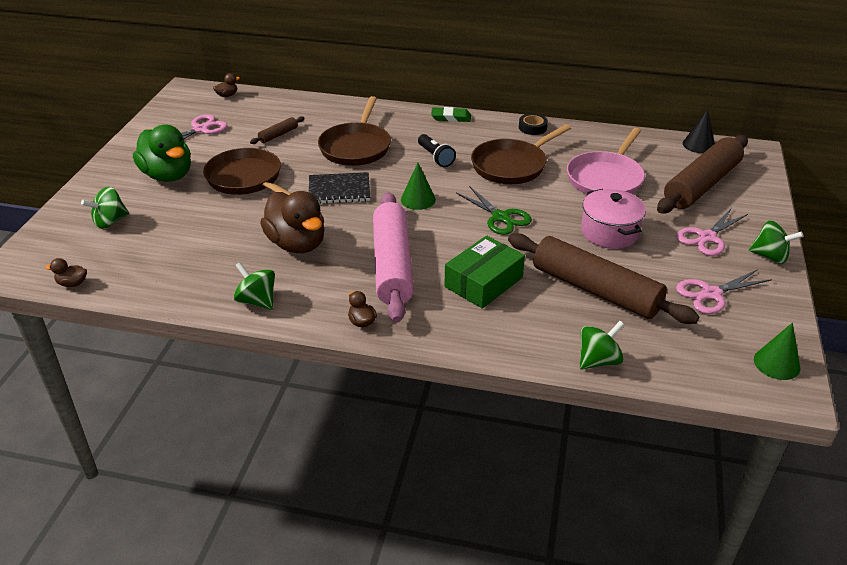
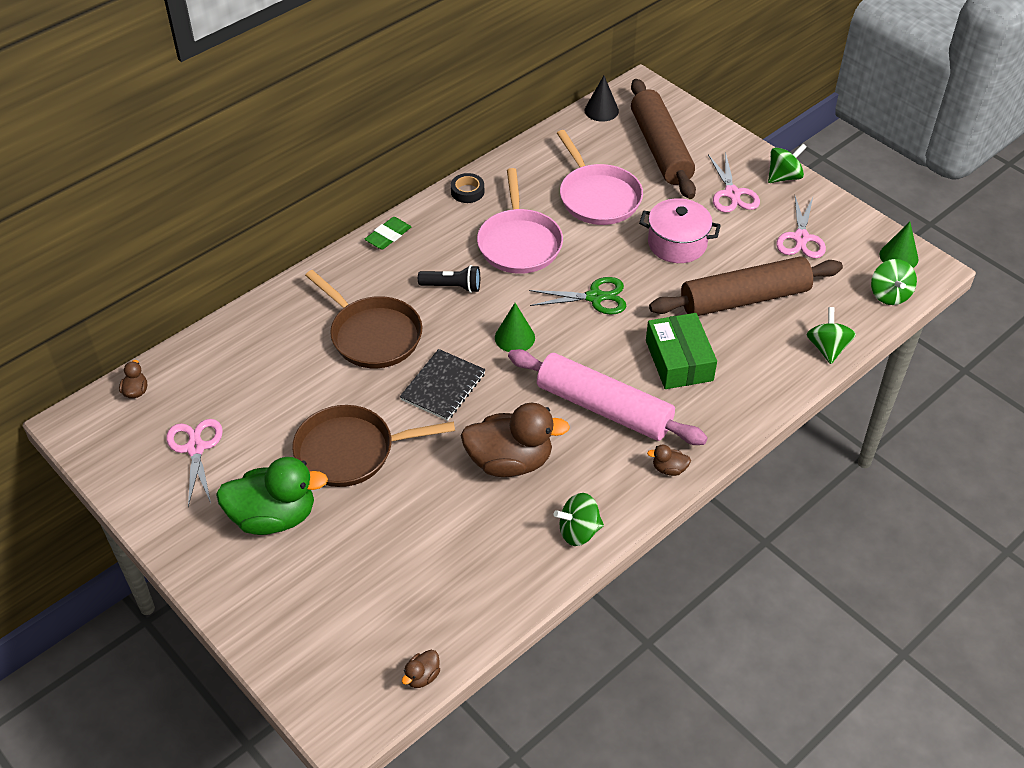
camera: 55 degrees left, 10 degrees up
green spinning top [81,187,129,229] -> green spinning top moved to [871,259,917,305]
brown rolling pin [250,116,305,144] -> none
brown pan [471,124,571,184] -> pink pan [477,168,563,274]

